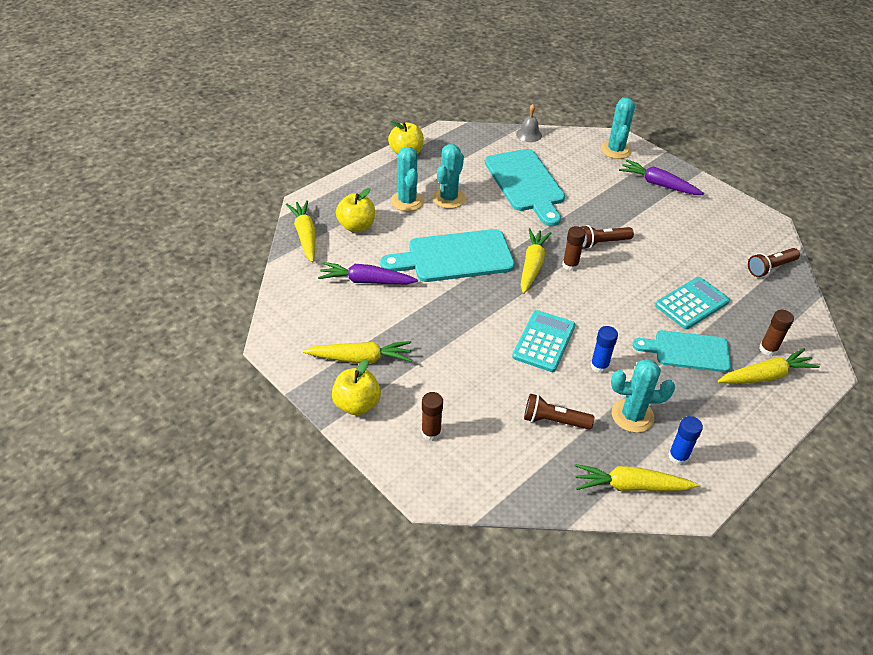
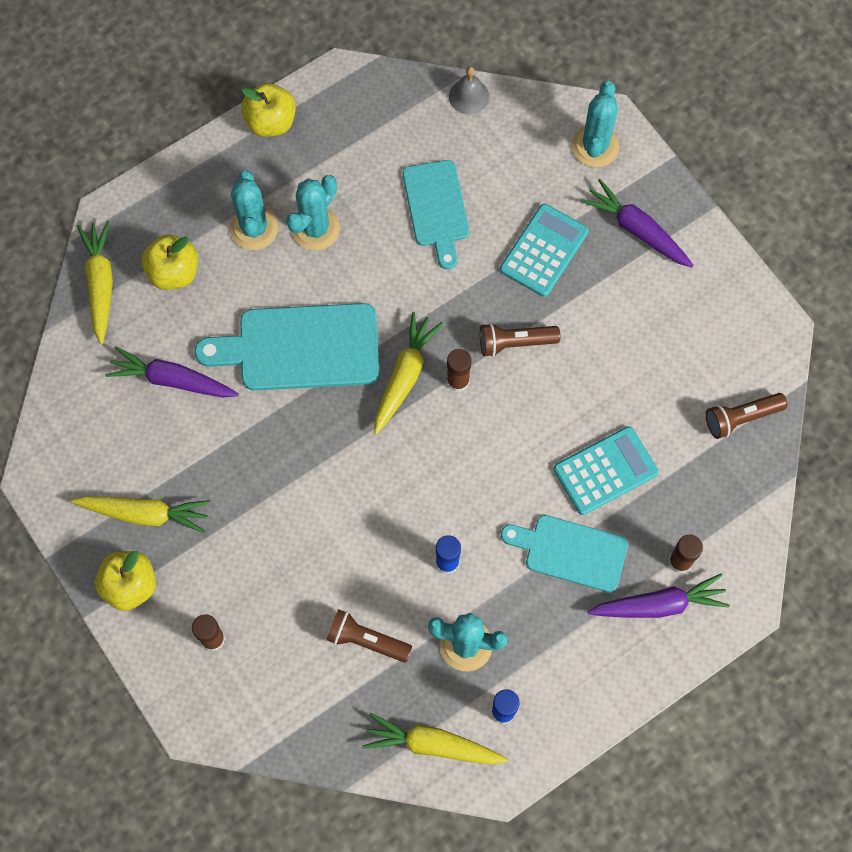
camera: 10 degrees right, 25 degrees up
turquoise cutting board [485,149,565,226] -> turquoise cutting board [403,160,469,269], size x0.66
turquoise calculator [512,310,575,372] -> turquoise calculator moved to [500,204,589,297]
yellow carrot [718,348,820,384] -> purple carrot [587,574,730,618]

